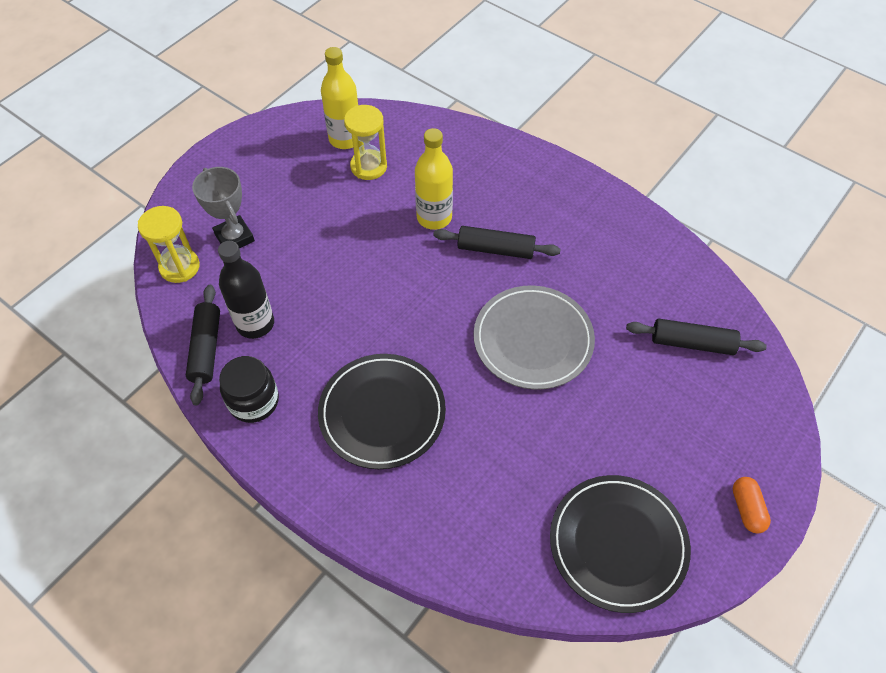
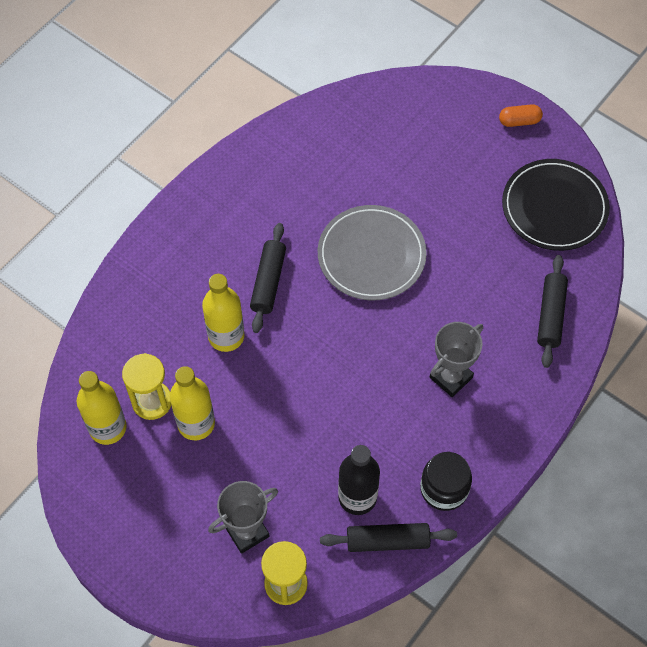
camera: 90 degrees left, 5 degrees up
black plate [318,354,446,469] -> grey trophy [430,322,483,397]
black rolling pin [626,318,767,355] -> black rolling pin moved to [537,255,568,368]
none -> yellow bottle [170,366,215,440]

